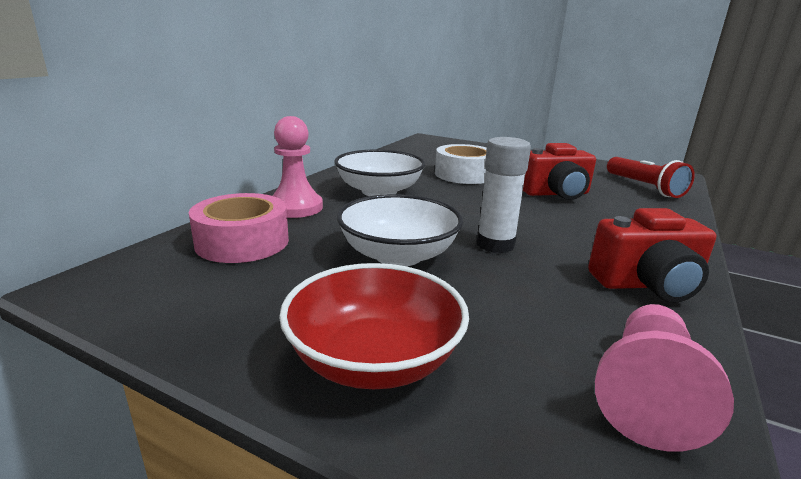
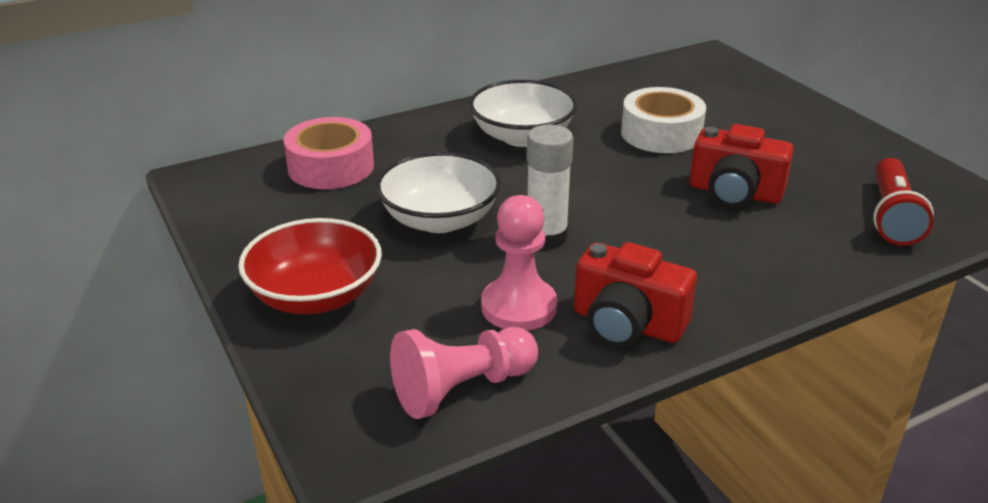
camera: 35 degrees right, 10 degrees up
pink pawn [273,116,323,218] -> pink pawn moved to [481,195,557,331]

